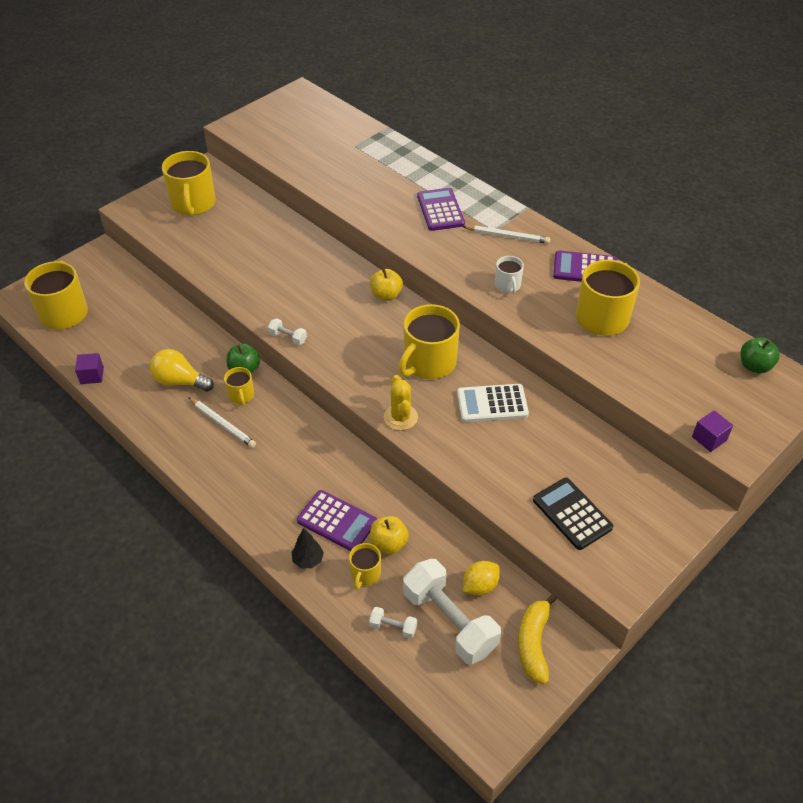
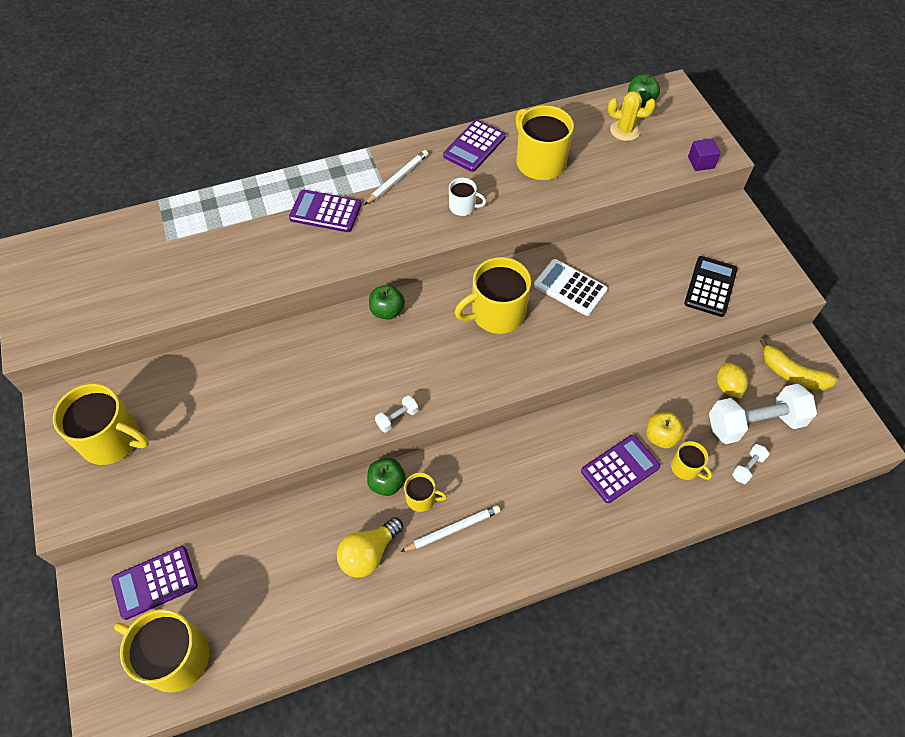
camera: 65 degrees left, 10 degrees up
purple cube [75,353,104,384] -> none
black tree [292,528,324,568] -> none
yellow apple [370,269,403,301] -> green apple [369,285,405,320]
yellow cactus [384,375,418,430] -> yellow cactus moved to [608,91,656,141]
yellow mug [398,304,460,379] -> yellow mug turned 90 degrees clockwise [454,257,531,334]
white calculator [457,384,529,422] -> white calculator turned 105 degrees clockwise [534,259,608,316]
black calculator [533,478,613,550] -> black calculator turned 120 degrees clockwise [684,256,737,317]
none -> purple calculator [111,546,198,620]

